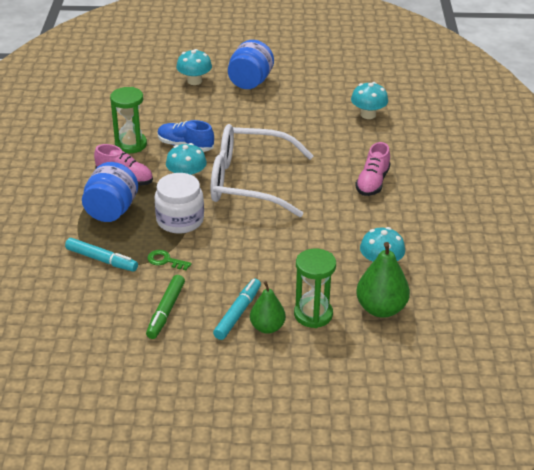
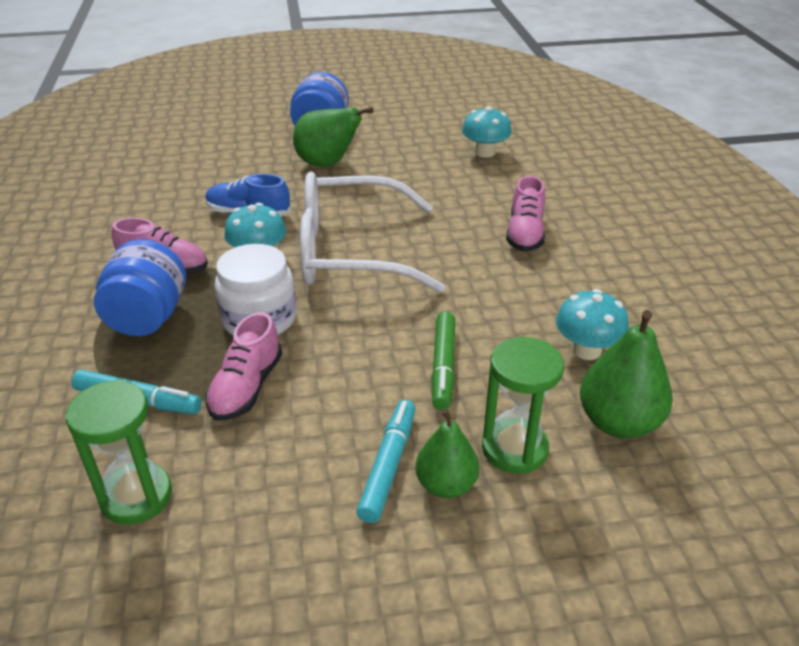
camera: 10 degrees left, 0 degrees up
green hourglass [110,87,147,153] -> green hourglass moved to [65,380,172,525]
green marker [146,275,185,339] -> green marker moved to [431,312,455,410]
green key [147,250,192,271] -> pink shoe [206,312,282,421]
turquoise mushroom [176,49,212,85] -> none
none -> green pear [293,107,373,167]

